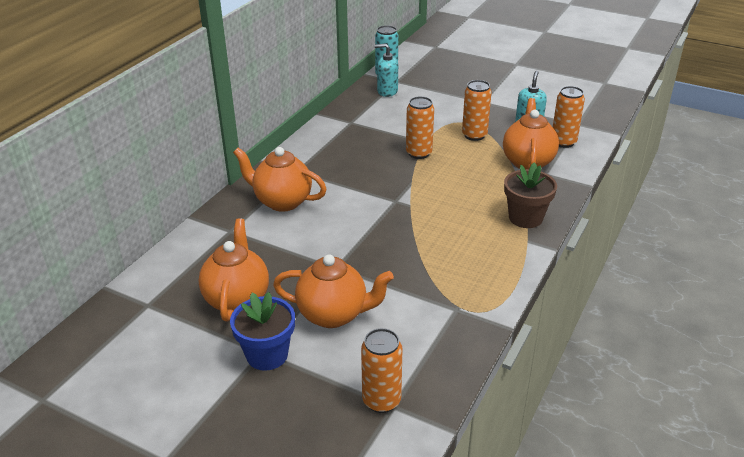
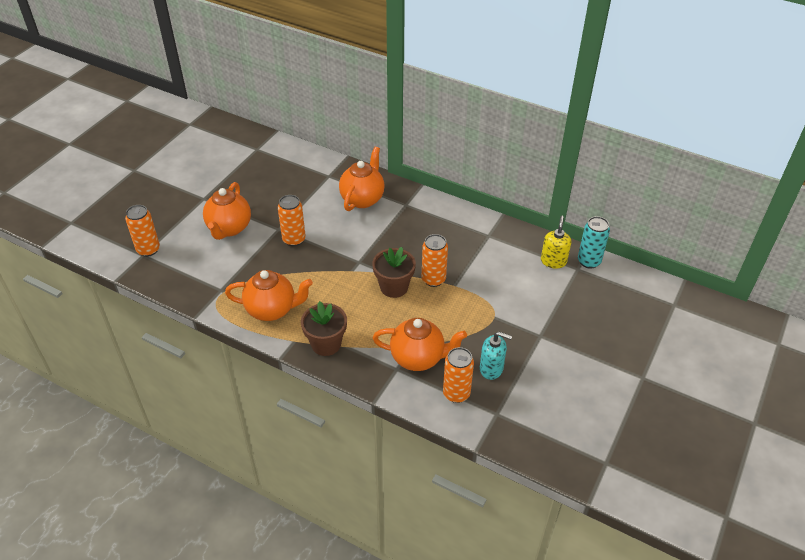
camera: 90 degrees right, 10 degrees up
orange teapot [198,219,269,321] -> orange teapot moved to [225,270,313,321]
blue flower pot [230,292,295,371] -> none
turquoise soap dispenser [375,44,398,97] -> yellow soap dispenser [541,216,571,269]
orange can [462,80,492,141] -> orange can moved to [278,195,306,246]
none -> brown flower pot [372,247,416,298]

